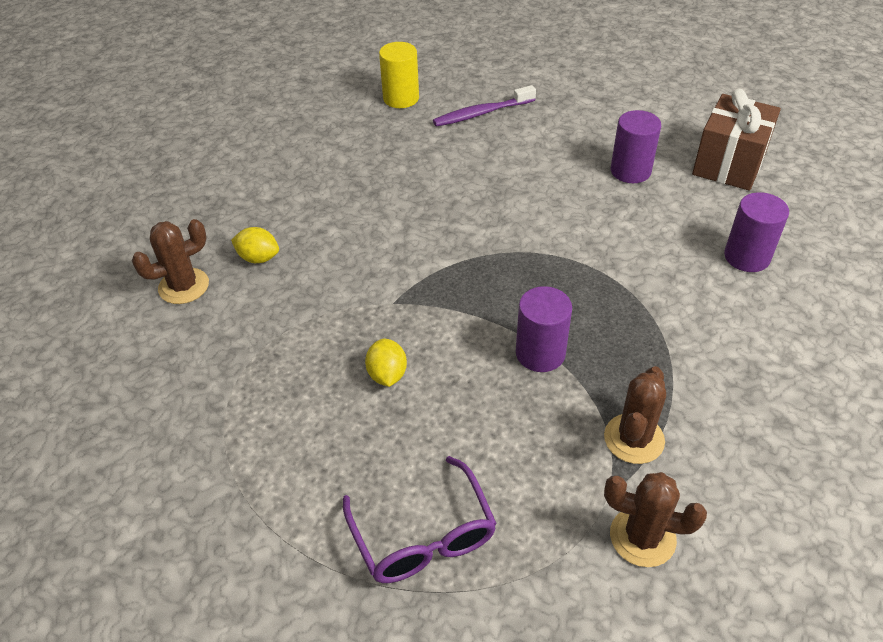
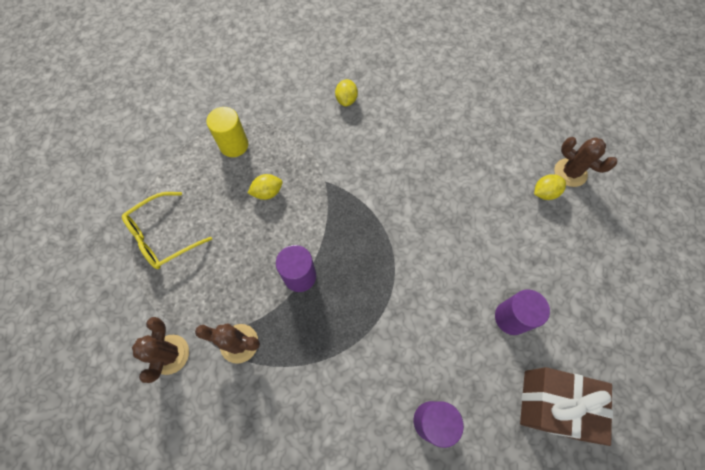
camera: 75 degrees right, 20 degrees up
brown cactus [132,219,209,304] -> brown cactus moved to [554,137,617,187]
purple glasses [343,456,497,583] -> yellow glasses [122,192,212,269]
yellow cylinder [379,42,419,108] -> yellow cylinder moved to [206,107,248,157]
purple toothbrush [433,85,536,127] -> yellow lemon [534,174,566,200]

